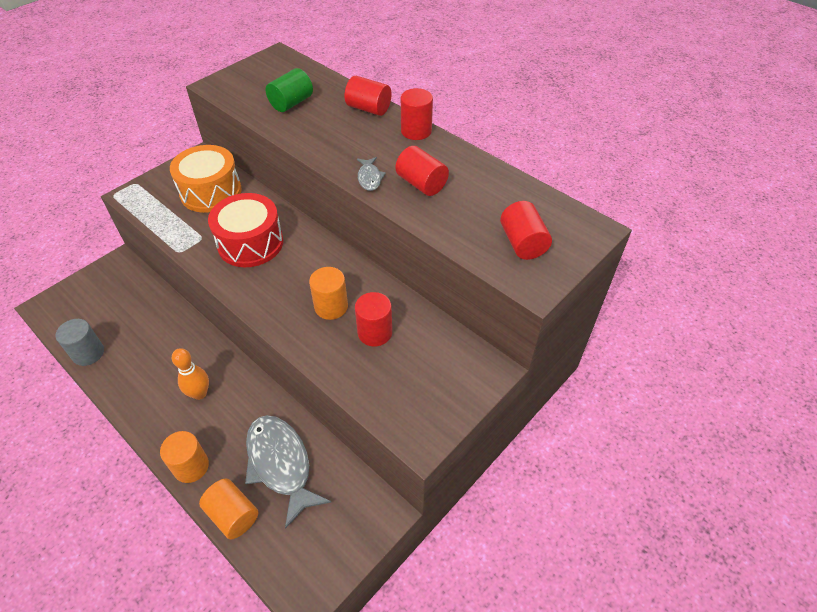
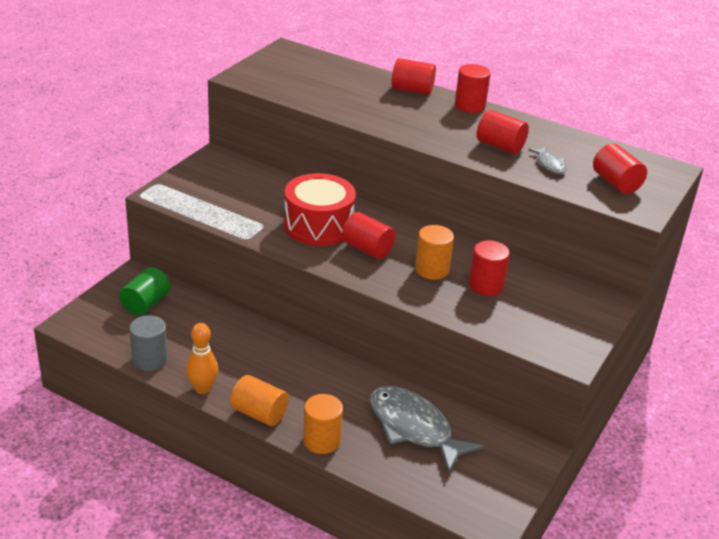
camera: 15 degrees left, 15 degrees down
orange drum [170,145,242,213] -> none
orange bowling pin [172,348,209,400] -> orange bowling pin moved to [186,323,218,394]
orange cylinder [199,478,258,539] -> orange cylinder moved to [230,375,289,426]
green cylinder [266,68,313,112] -> green cylinder moved to [119,267,170,316]
grey fish [357,157,386,191] -> grey fish moved to [528,147,567,174]
none -> red cylinder [342,212,396,259]

